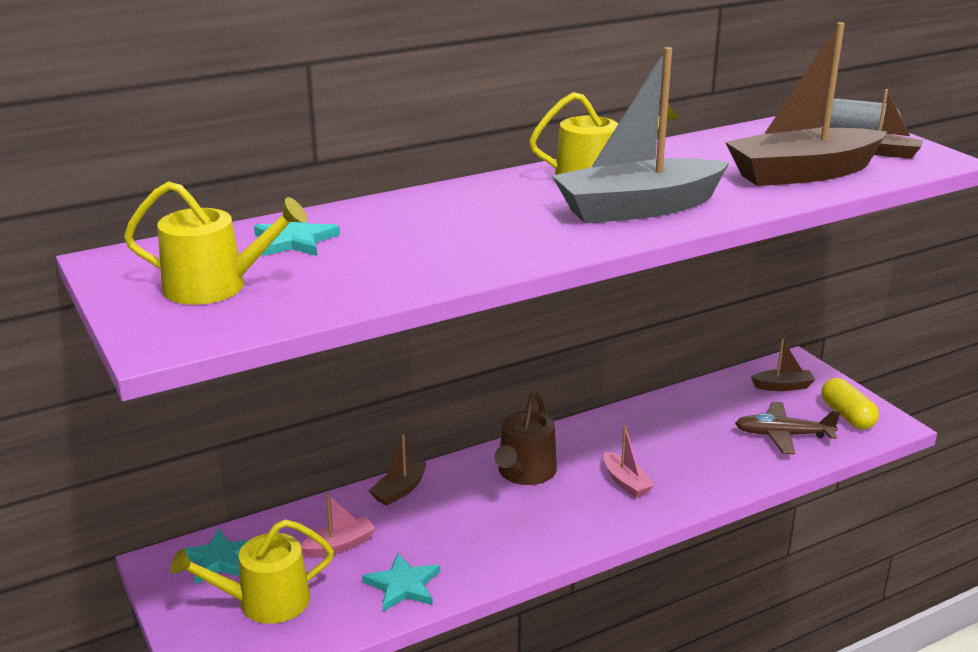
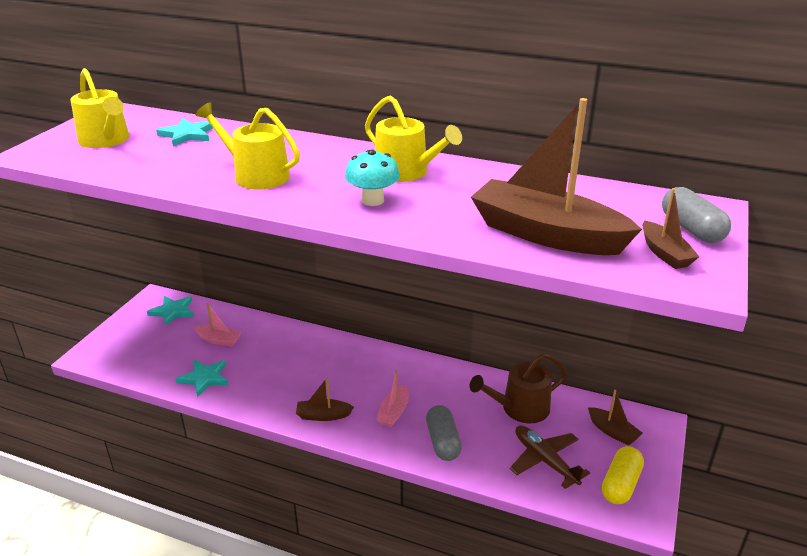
camera: 50 degrees right, 5 degrees up
yellow watering can [170,519,334,624] -> yellow watering can moved to [196,103,300,190]
brown boat [369,434,426,506] -> brown boat moved to [296,377,354,421]
brown watering can [494,391,557,485] -> brown watering can moved to [470,353,567,423]
grey boat [552,47,730,224] -> turquoise mushroom [345,149,400,206]
none -> grey capsule [426,405,462,461]

